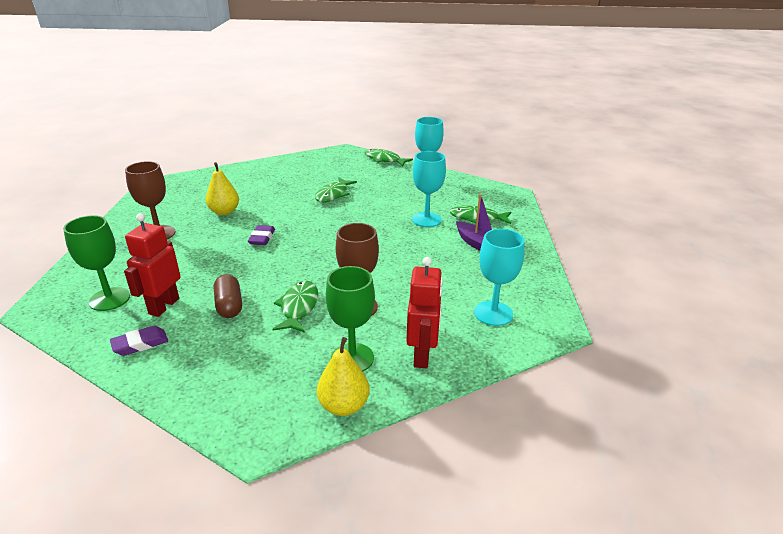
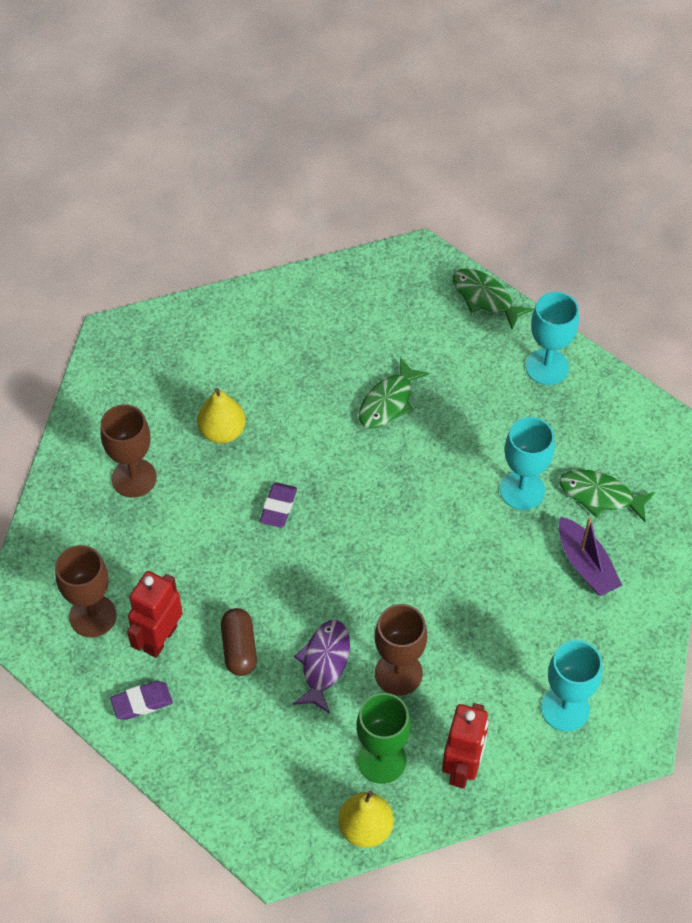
camera: 10 degrees right, 25 degrees up
green goblet [63,215,130,311] -> brown goblet [55,545,117,637]
green fish [273,280,318,333] -> purple fish [292,620,350,714]

